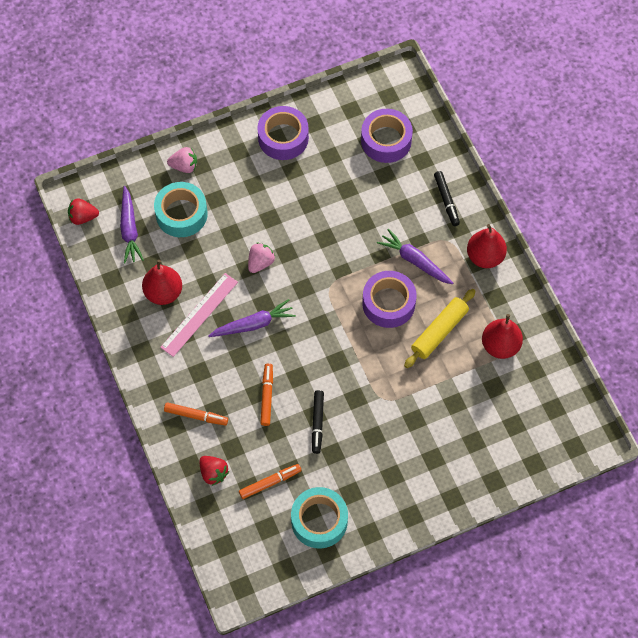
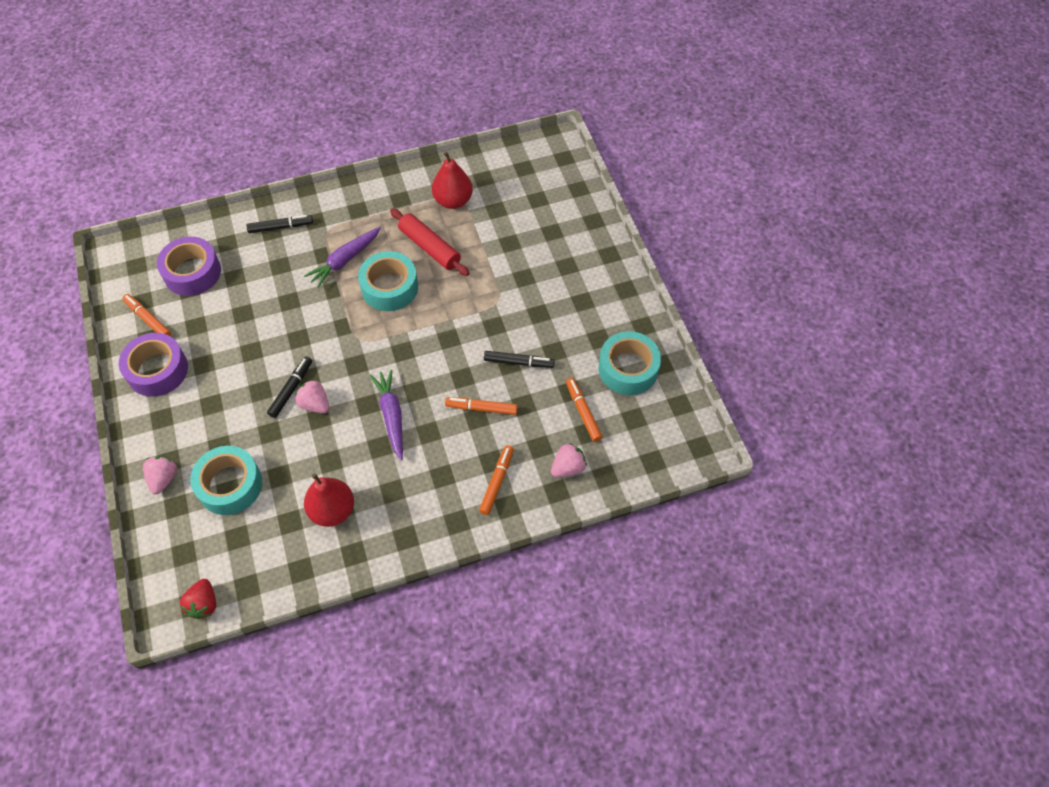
camera: 85 degrees left, 5 degrees down
purple carrot [120,186,144,264] -> none
pink ruler [160,273,238,357] -> none
red strawberry [199,456,229,486] -> pink strawberry [551,443,587,477]
purple tape [362,271,417,328] -> turquoise tape [358,251,418,311]
yellow rolling pin [404,289,475,368] -> red rolling pin [390,208,470,276]
red pear [467,224,507,268] -> none
none -> orange marker [122,294,171,336]
none -> black marker [267,356,312,418]

